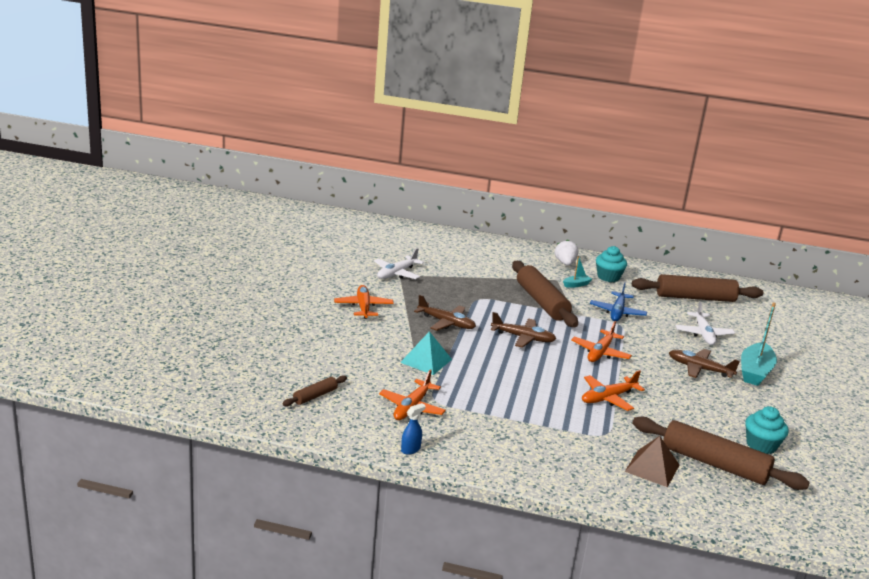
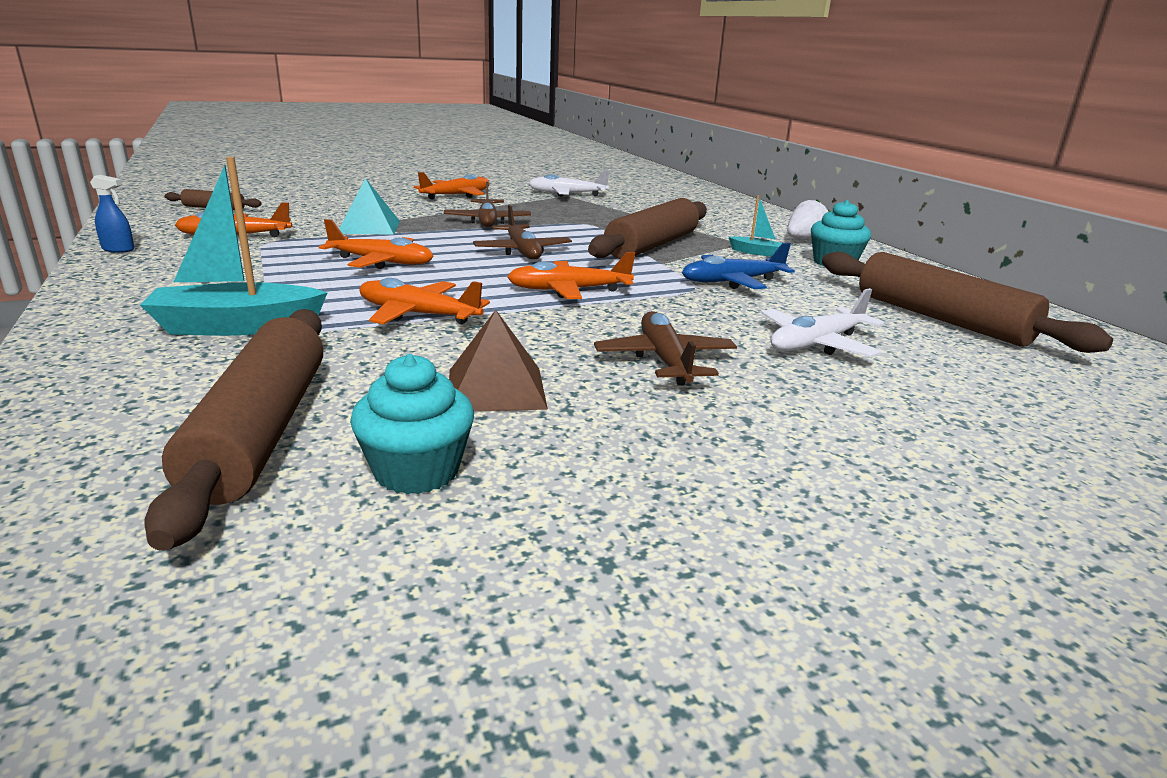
camera: 55 degrees right, 0 degrees up
brown pyramid [625,436,679,487] -> brown pyramid moved to [449,310,548,412]
turquoise boat [741,302,777,386] -> turquoise boat moved to [140,157,327,336]
none -> orange plane [319,219,434,269]

